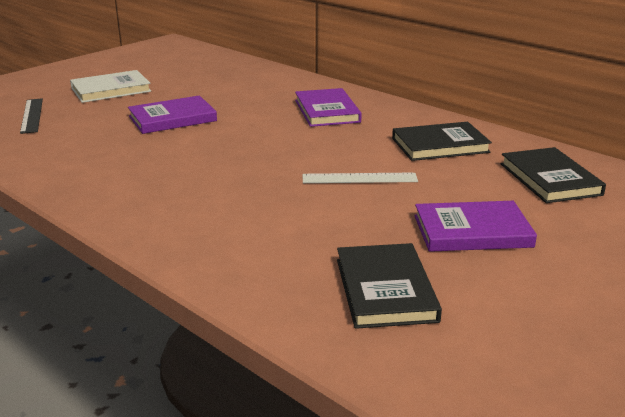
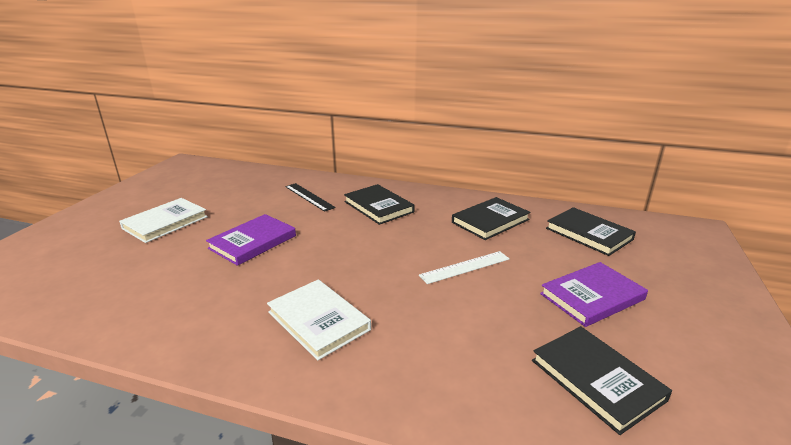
camera: 25 degrees left, 0 degrees up
black ruler [20,99,43,134] -> black ruler moved to [285,183,336,212]
purple book [295,88,362,127] -> black book [344,184,415,225]
none -> white book [267,279,371,360]

